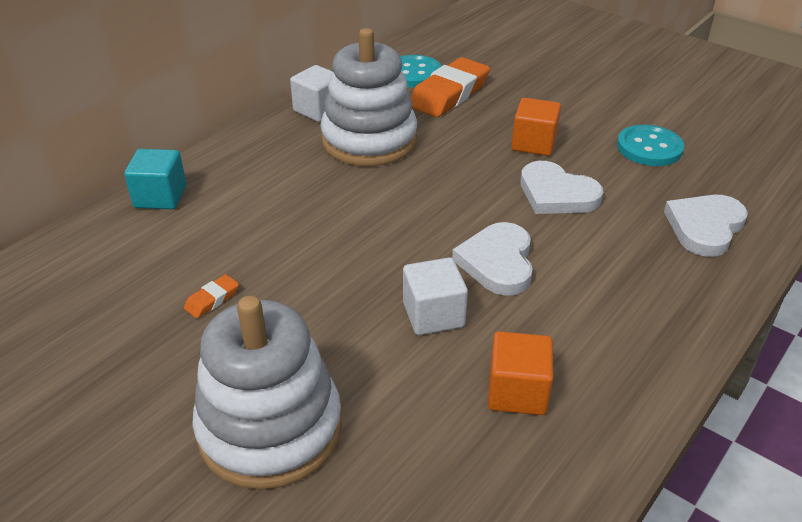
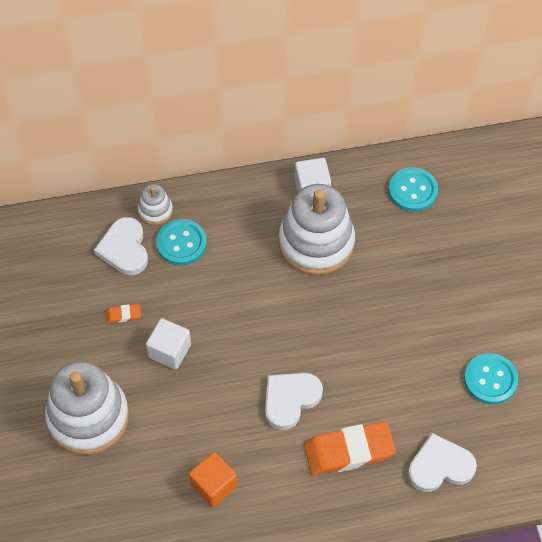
camera: 40 degrees right, 20 degrees up
turquoise cube [124,149,186,209] -> white stacking toy [138,184,173,225]
white cube [403,257,468,335] -> white cube moved to [146,318,191,369]
orange eraser [411,57,490,117] -> orange eraser moved to [304,422,396,476]
orange cube [511,98,561,156] -> none
white heart [520,161,603,214] -> white heart moved to [94,217,148,275]
none -> turquoise button [156,219,207,265]

